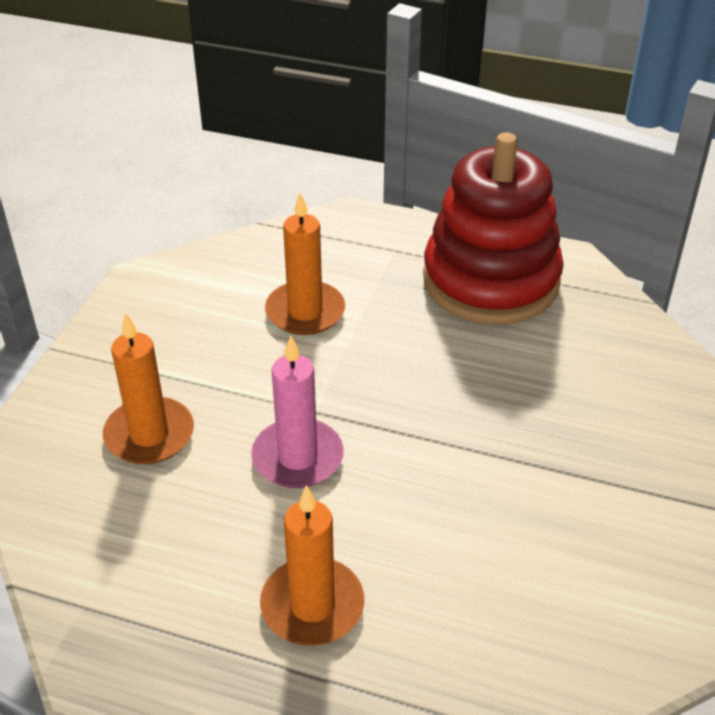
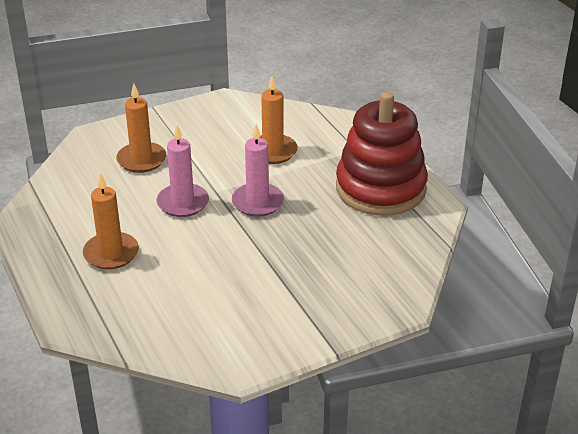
camera: 45 degrees right, 5 degrees down
none -> pink candle [232,124,284,217]

